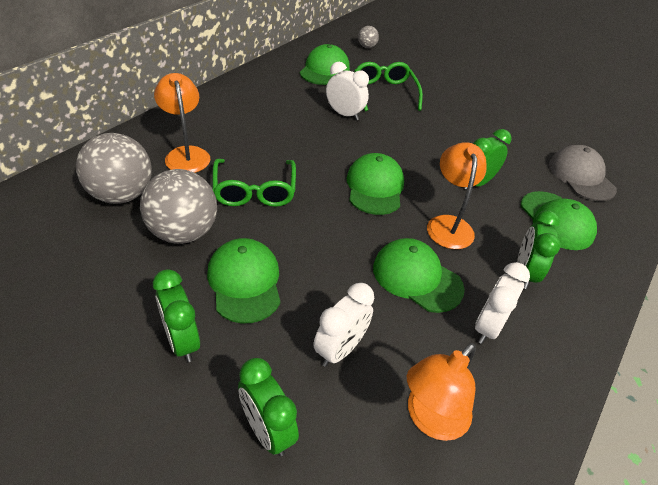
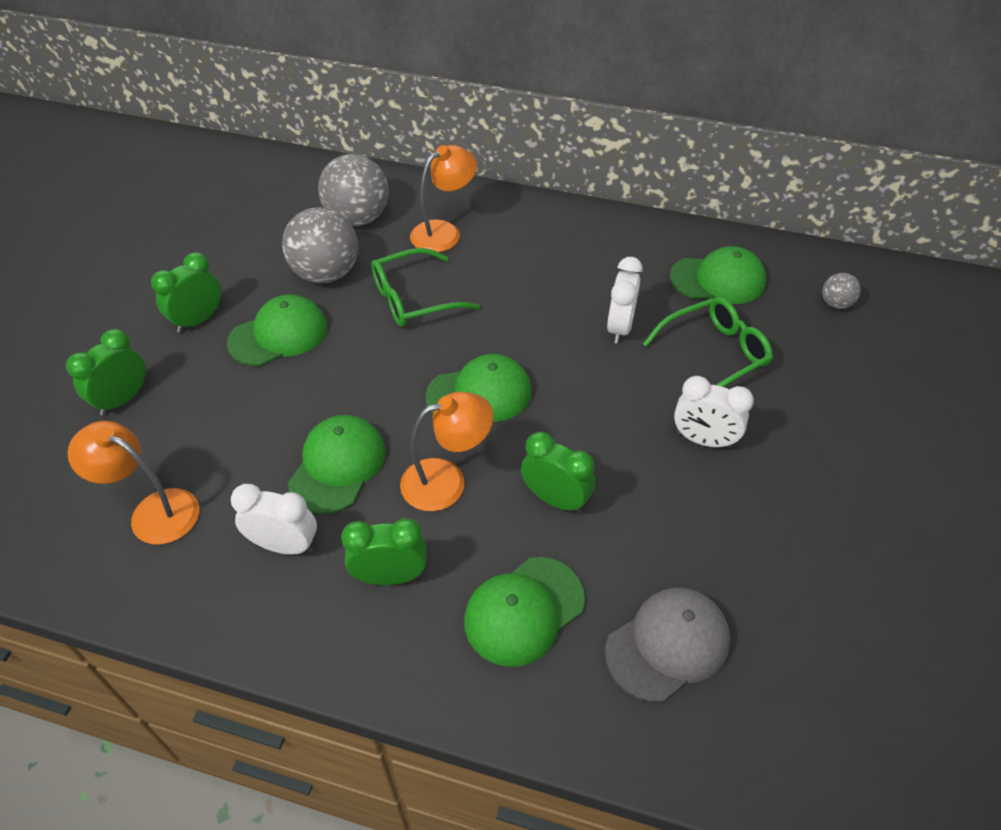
camera: 75 degrees right, 5 degrees up
white clock [314,283,374,367] -> white clock moved to [674,376,754,448]

